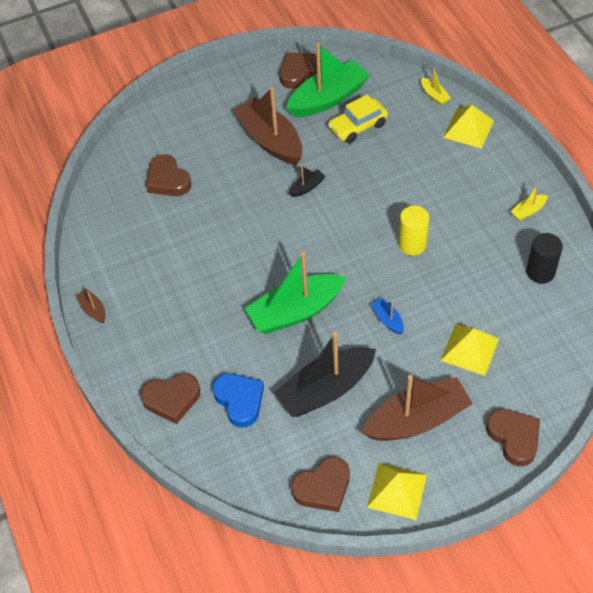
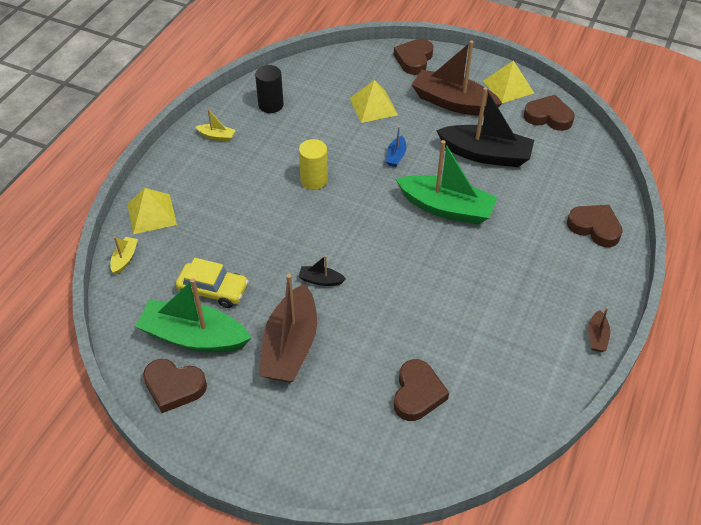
camera: 135 degrees left, 5 degrees down
blue heart [212,373,264,428] -> none

